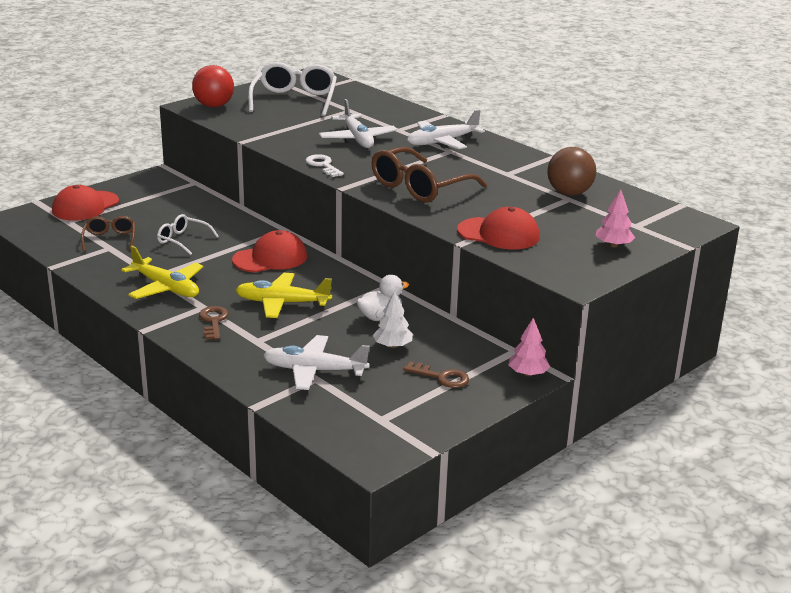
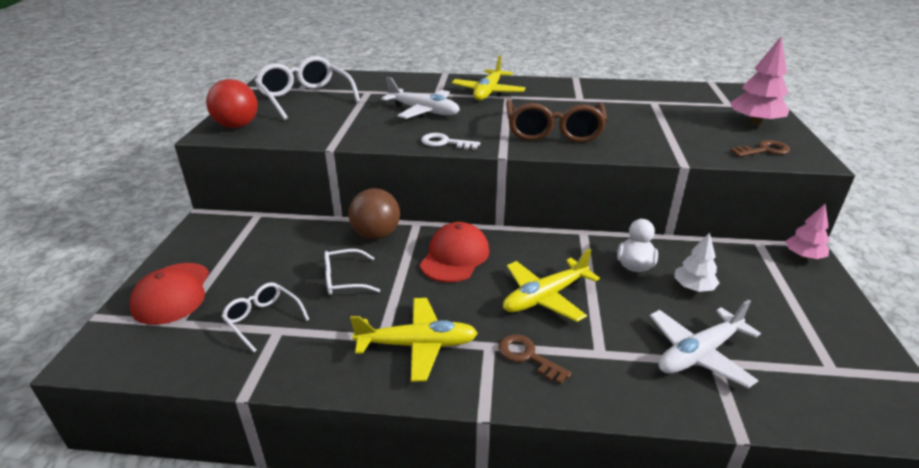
camera: 40 degrees left, 5 degrees up
brown glasses [81,216,135,252] -> white glasses [221,282,309,352]
brown key [403,362,469,388] -> brown key moved to [731,140,790,157]
white plane [407,110,485,149] -> yellow plane [452,55,526,100]
red cap [457,207,540,249] -> none
brown ball [547,147,596,196] -> brown ball moved to [348,188,400,239]
pink tree [596,189,635,247] -> pink tree [730,37,790,125], size x1.57

